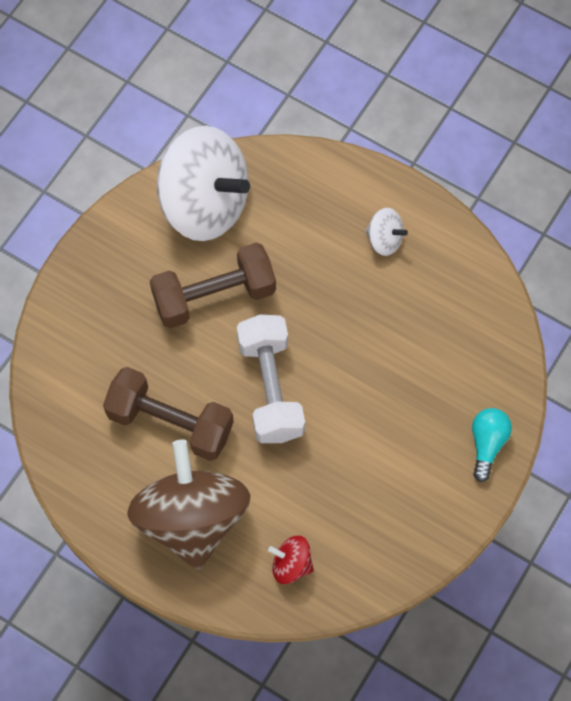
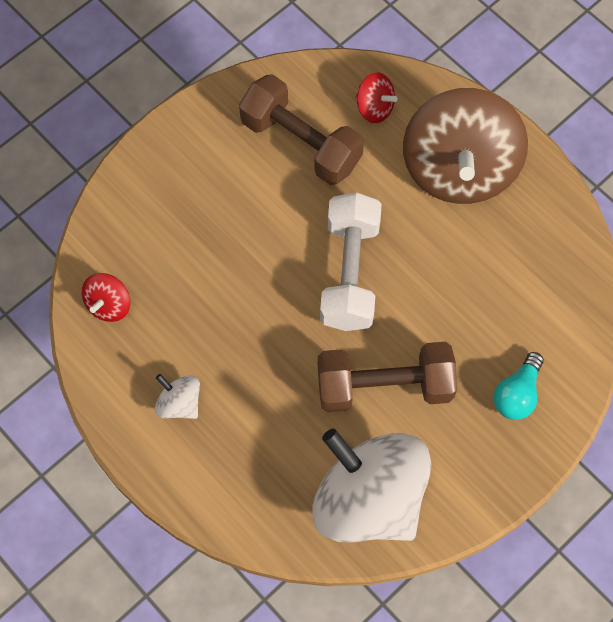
camera: 165 degrees left, 0 degrees up
brown dumbbell [103,367,234,461] -> brown dumbbell moved to [239,74,364,185]
turquoise light bulb [472,408,512,482] -> turquoise light bulb moved to [494,352,544,420]
none -> red spinning top [82,273,131,322]

